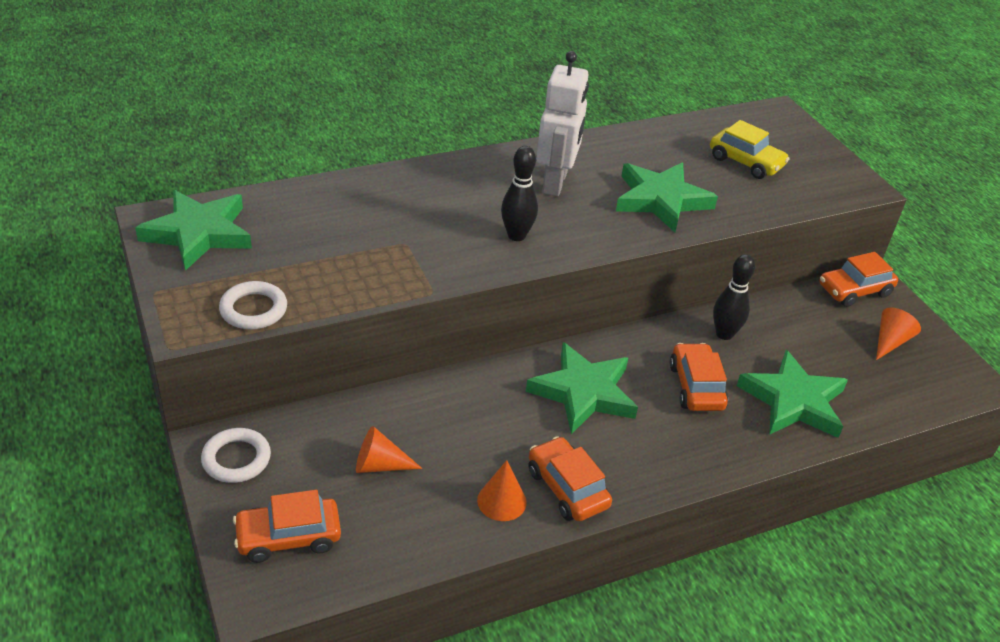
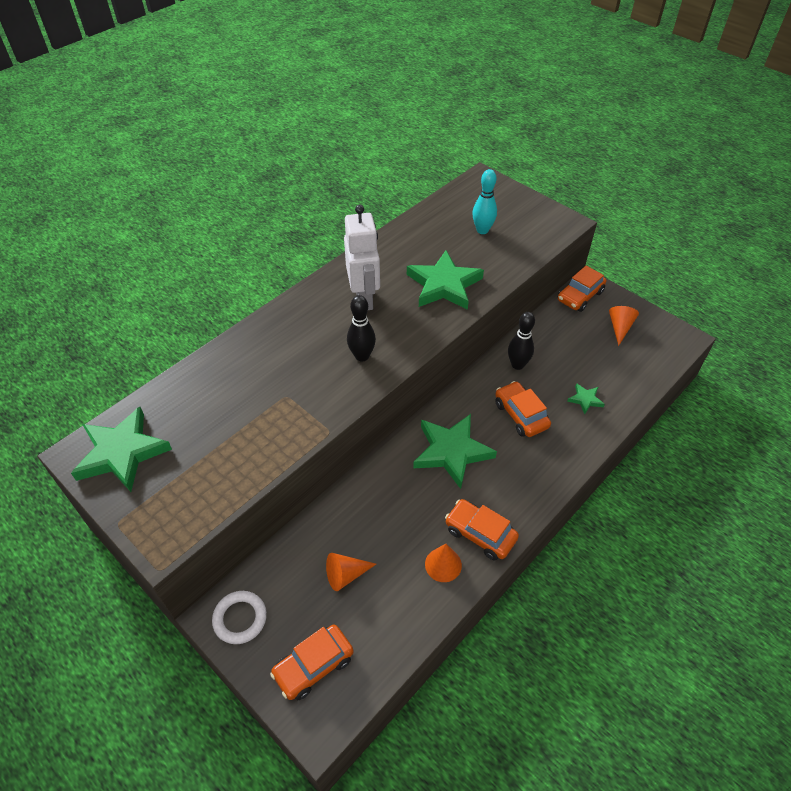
camera: 20 degrees left, 10 degrees up
white ring [219,281,287,329] -> none
yellow car [710,120,789,179] -> turquoise bowling pin [472,169,497,234]
green star [737,350,848,438] -> green star [567,383,605,414], size x0.46

